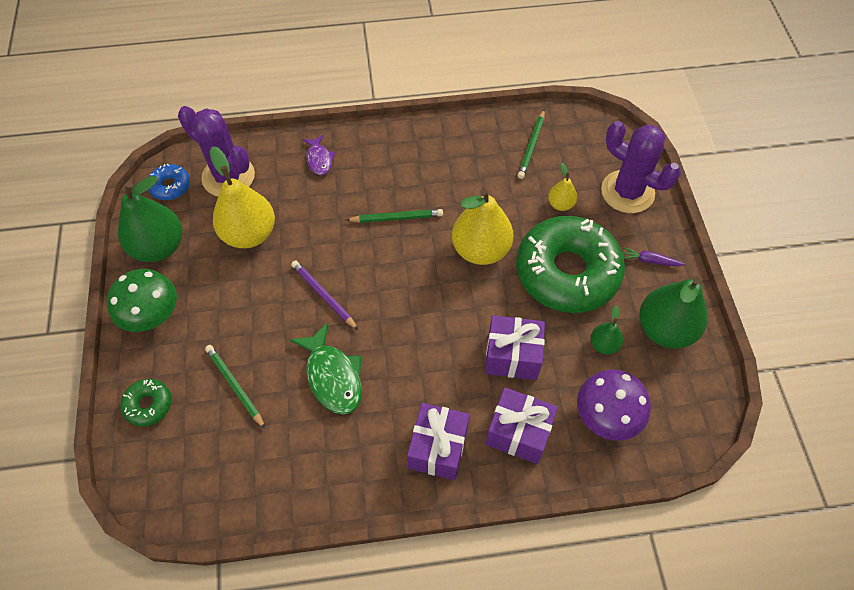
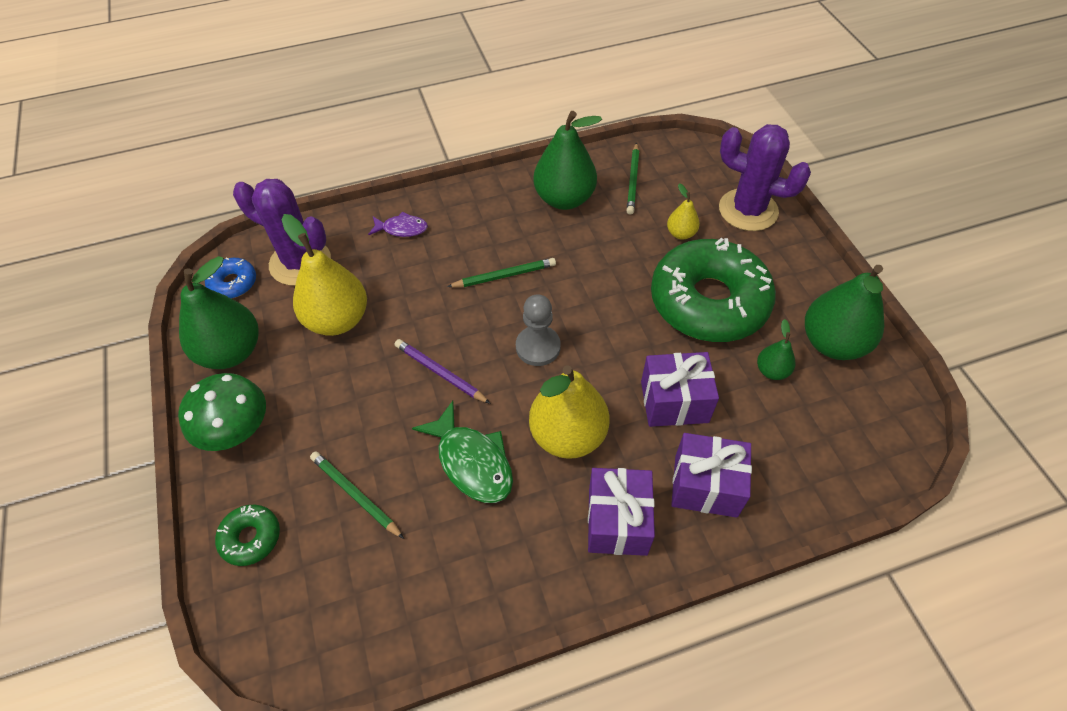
camera: 10 degrees left, 5 degrees down
purple fish [303,135,335,175] -> purple fish turned 60 degrees counterclockwise [368,212,428,237]
yellow pear [452,189,513,265] -> yellow pear moved to [529,365,609,459]
purple mushroom [577,370,651,441] -> none
purple carrot [622,247,686,266] -> none
none -> grey pawn [516,294,561,366]
none -> green pear [533,111,602,210]

